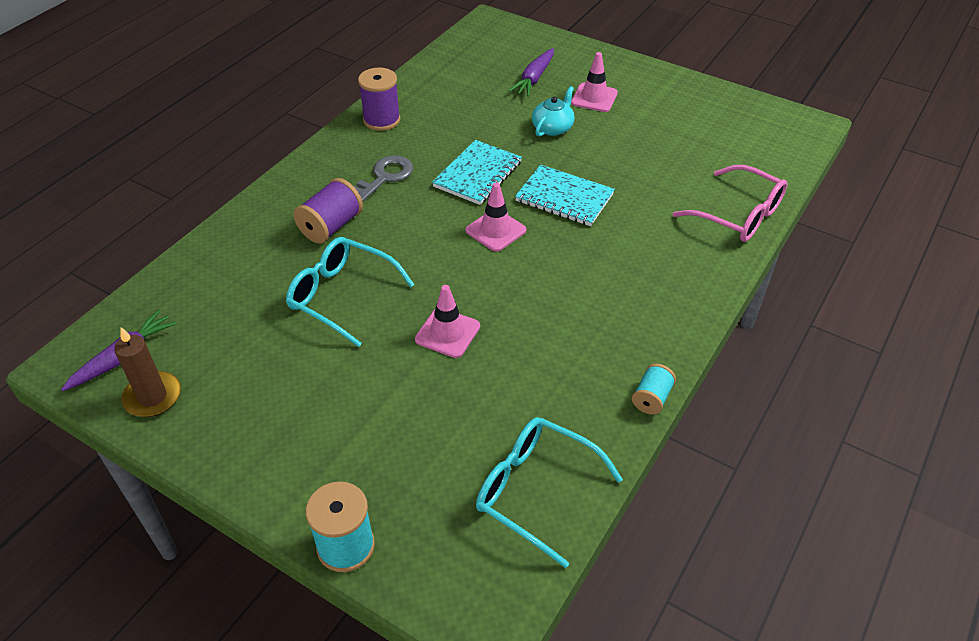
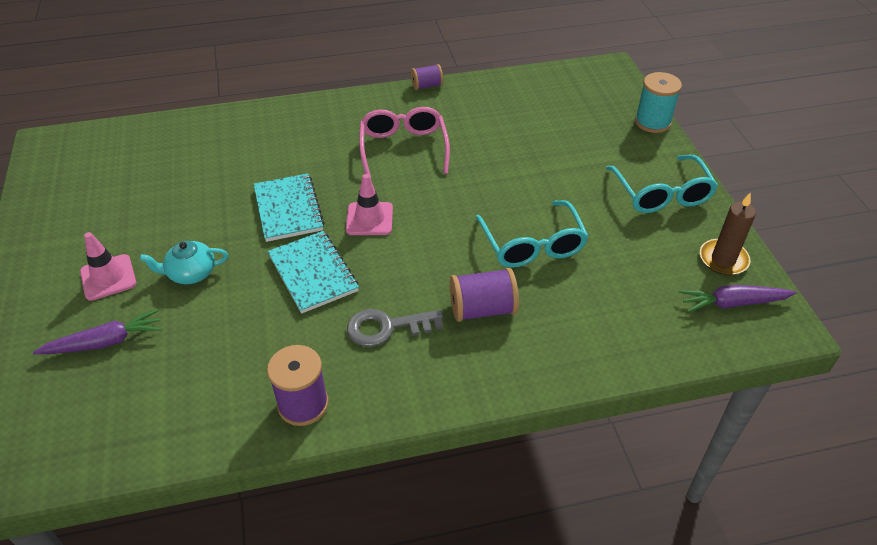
camera: 135 degrees left, 0 degrees up
pink traffic cone [415,285,480,358] -> none
turquoise notebook [432,140,522,205] -> turquoise notebook turned 75 degrees clockwise [268,231,359,314]
turquoise glasses [476,417,623,568] -> turquoise glasses moved to [606,155,718,213]
turquoise spool [632,364,676,415] -> purple spool [411,64,443,90]
pink glasses [673,165,787,242] -> pink glasses moved to [359,107,450,179]

